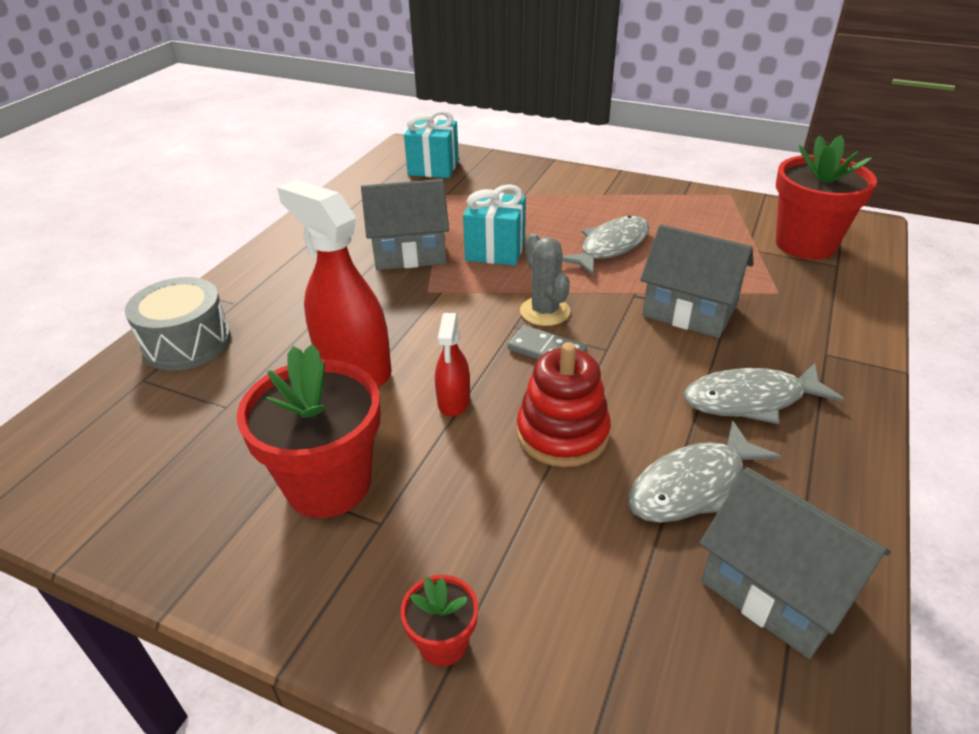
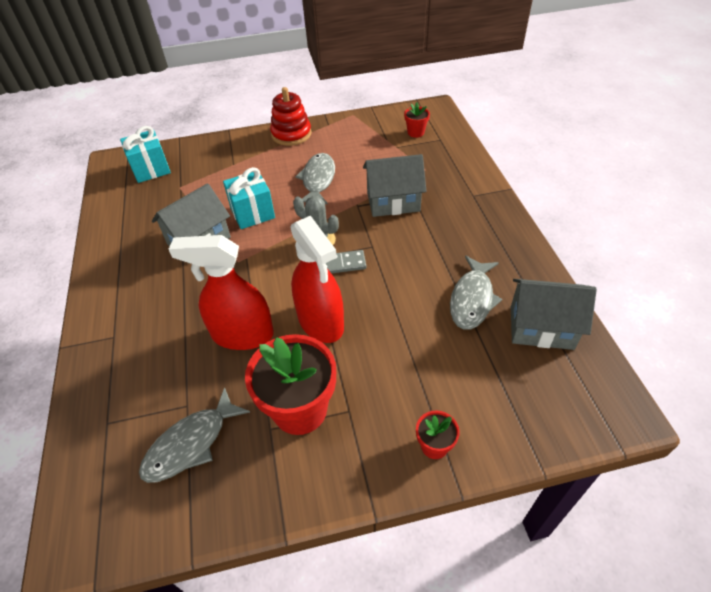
camera: 35 degrees left, 10 degrees up
grey drum [125,277,231,371] -> none
red spray bottle [435,313,470,417] -> red spray bottle [290,216,344,343], size x1.94
red stacking toy [517,342,611,467] -> red stacking toy moved to [270,87,311,146]
grey fish [683,363,844,424] -> grey fish moved to [139,387,250,483]
red flower pot [776,135,877,260] -> red flower pot [404,102,430,138], size x0.47

